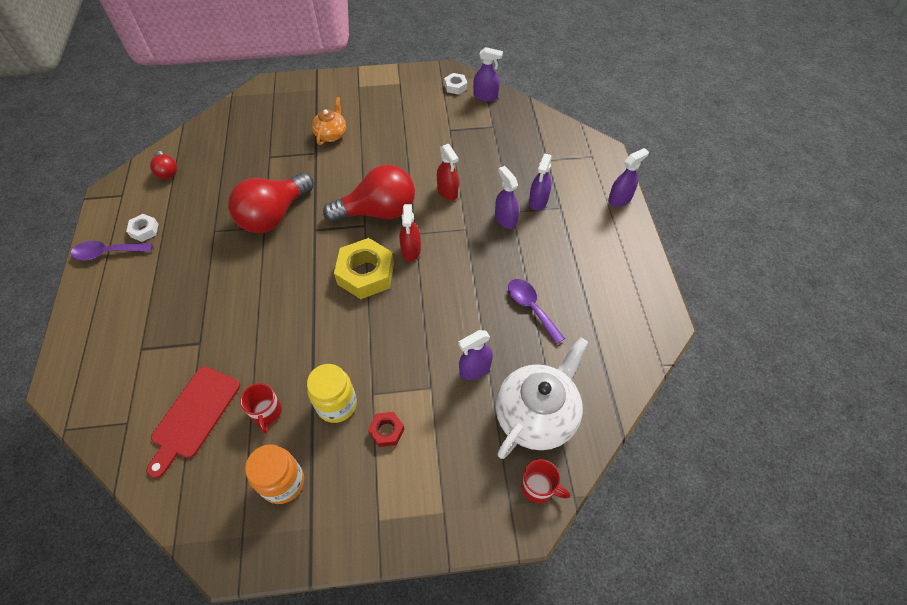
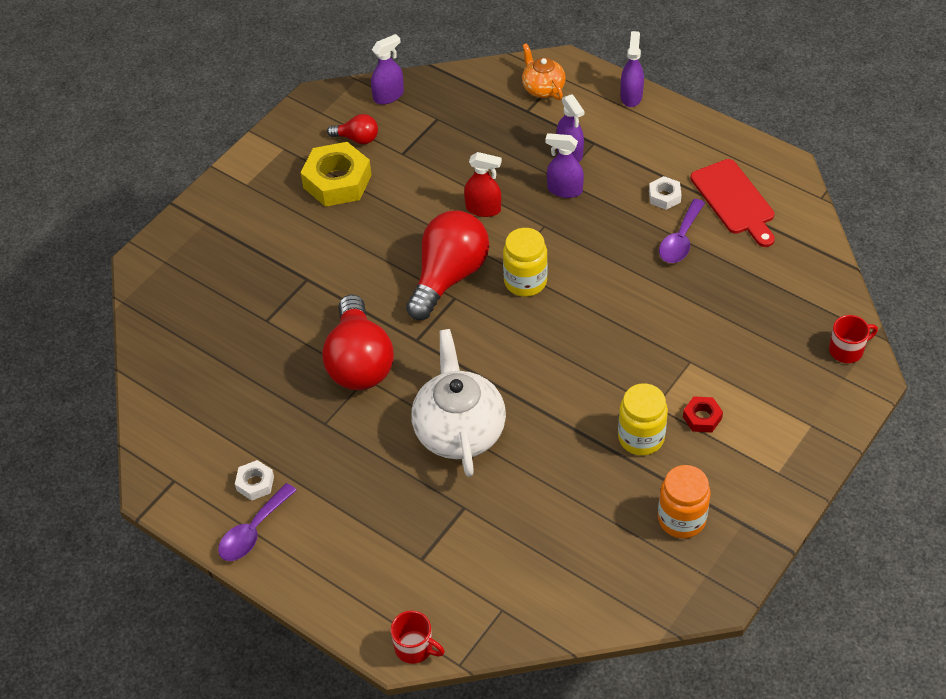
camera: 45 degrees left, 5 degrees down
red cutting board [146,367,240,478] -> red cutting board moved to [690,159,775,247]
red light bulb [150,151,177,179] -> red light bulb moved to [327,114,378,144]
red mug [240,383,282,433] -> red mug moved to [391,611,445,664]
orange teapot [312,97,346,145] -> orange teapot moved to [522,43,566,100]
yellow nut [334,238,394,299] -> yellow nut moved to [301,142,372,207]
red spray bottle [400,204,421,261] -> yellow jar [503,228,548,297]
white nut [444,73,467,95] -> white nut moved to [649,176,682,210]
purple spray bottle [458,330,493,380] -> none
white teapot [495,337,588,459] -> white teapot moved to [411,329,506,477]
purple spoon [508,279,565,344] -> purple spoon turned 75 degrees counterclockwise [659,199,705,263]

